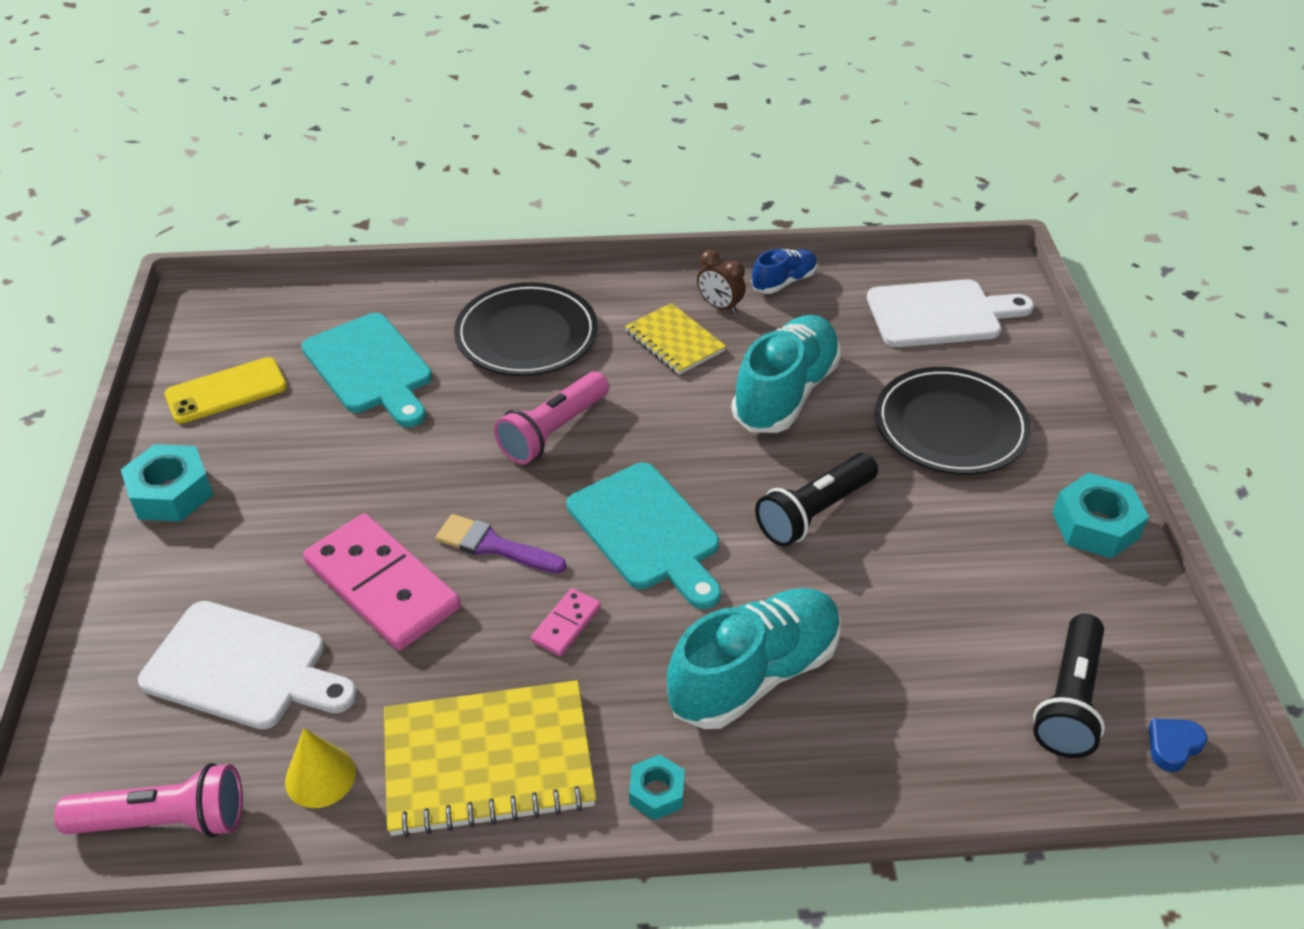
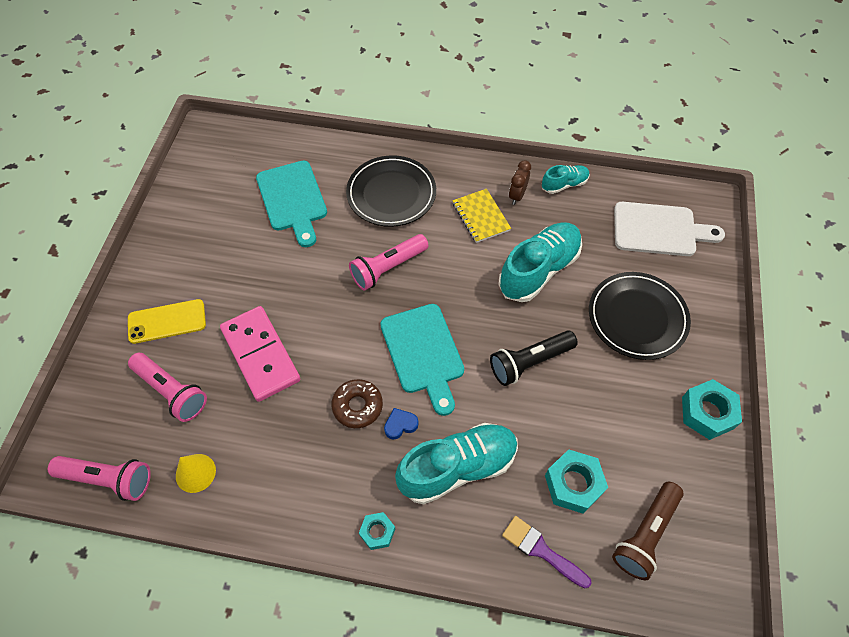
camera: 15 degrees right, 15 degrees up
turquoise nut [121,444,213,522] -> turquoise nut moved to [545,449,608,514]
white cutting board [138,601,357,729] -> pink flashlight [128,353,207,422]
yellow phone [164,357,287,423] -> yellow phone moved to [128,299,206,344]
yellow notebook [384,680,596,837] -> none
purple brush [436,514,566,573] -> purple brush moved to [502,516,592,588]
pink domino [531,588,601,656] -> brown donut [331,379,383,428]
brown clock [697,250,746,314] -> brown clock turned 60 degrees clockwise [509,160,531,205]
blue shoe [751,249,818,294] -> turquoise shoe [542,165,590,194]
black flashlight [1033,614,1105,758] -> brown flashlight [612,482,683,580]
blue heart [1149,718,1207,772] -> blue heart moved to [384,408,419,440]

